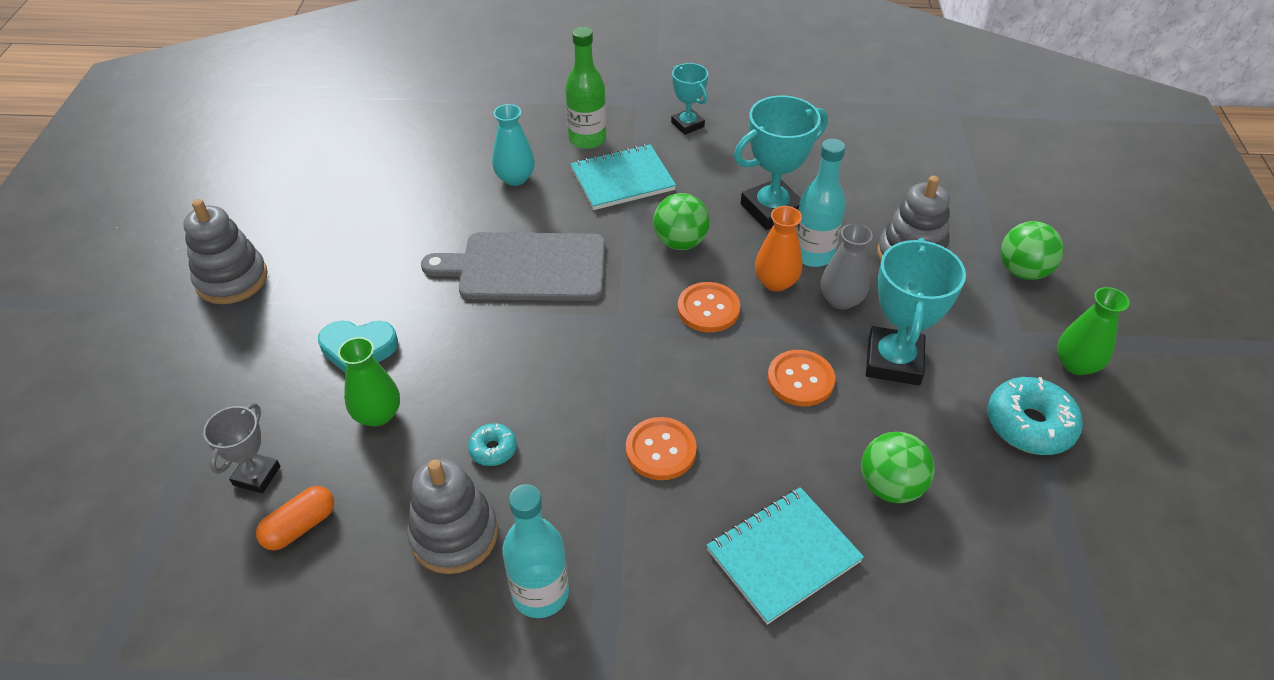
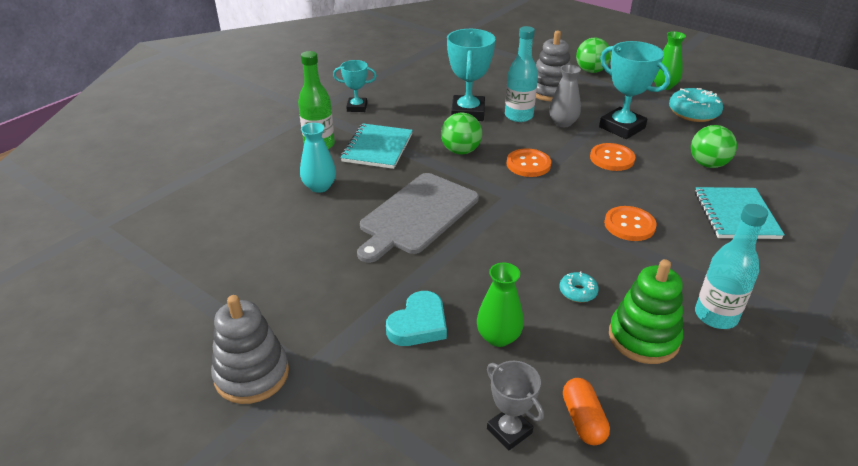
camera: 55 degrees left, 10 degrees down
grey stacking toy [407,459,498,574] -> green stacking toy [609,259,683,364]
orange vase [755,206,802,292] -> none

